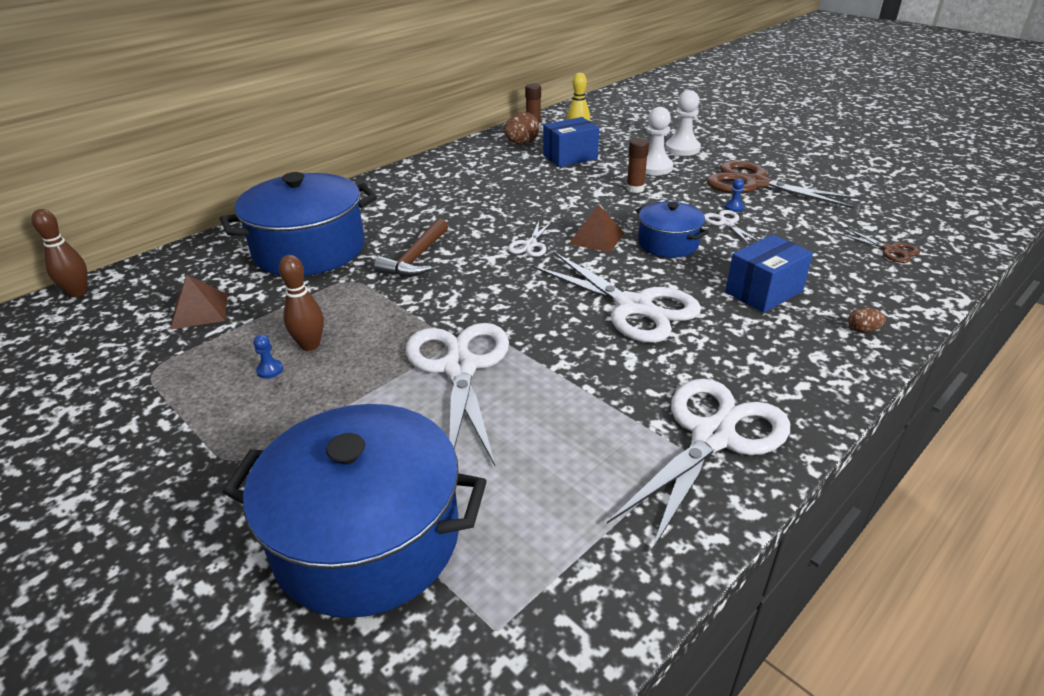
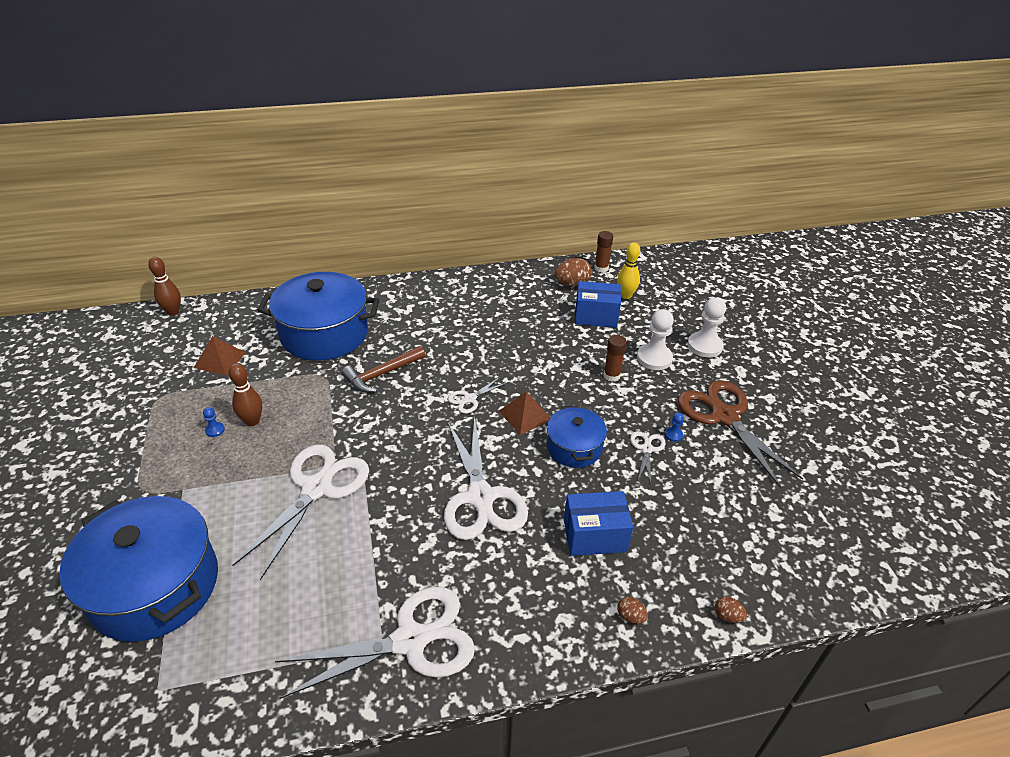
camera: 30 degrees right, 5 degrees up
brown scissors [838,228,920,263] -> none
none -> brown egg [715,596,747,623]

